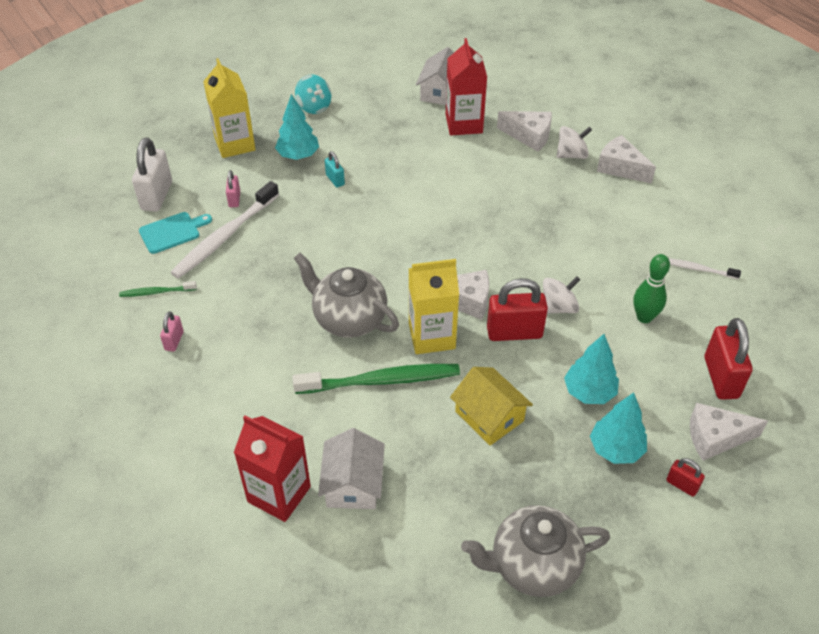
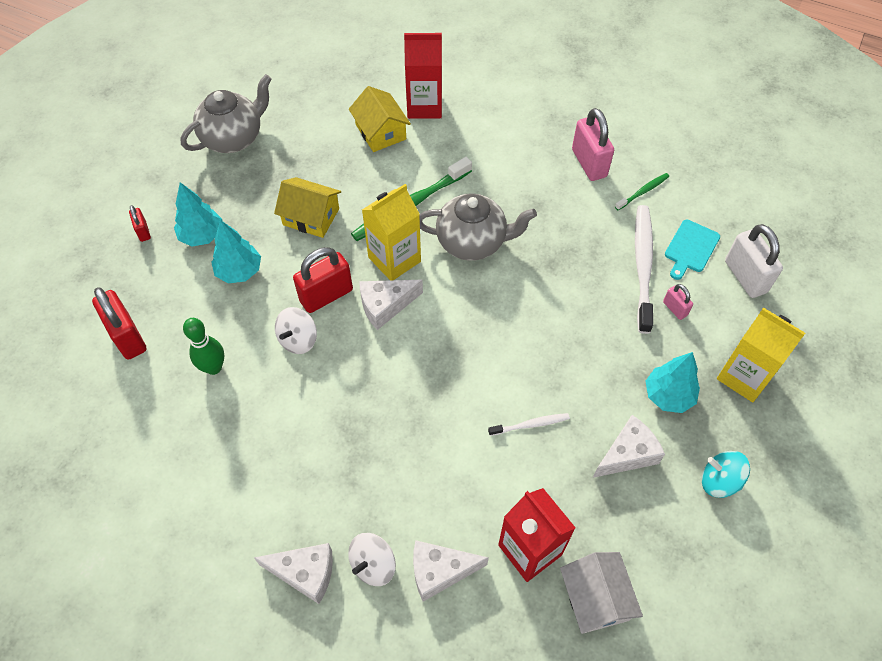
camera: 150 degrees right, 10 degrees up
pink padlock [160,311,184,352] -> pink padlock [572,108,614,181], size x1.96
white house [318,428,385,509] -> yellow house [349,86,411,152]
turquoise padlock [325,151,345,188] -> none
red padlock [666,458,705,497] -> red padlock turned 60 degrees clockwise [129,205,151,242]
white toothbrush [668,258,741,279] -> white toothbrush moved to [488,413,570,436]
white cheese [690,403,768,461] -> white cheese moved to [593,415,665,478]

